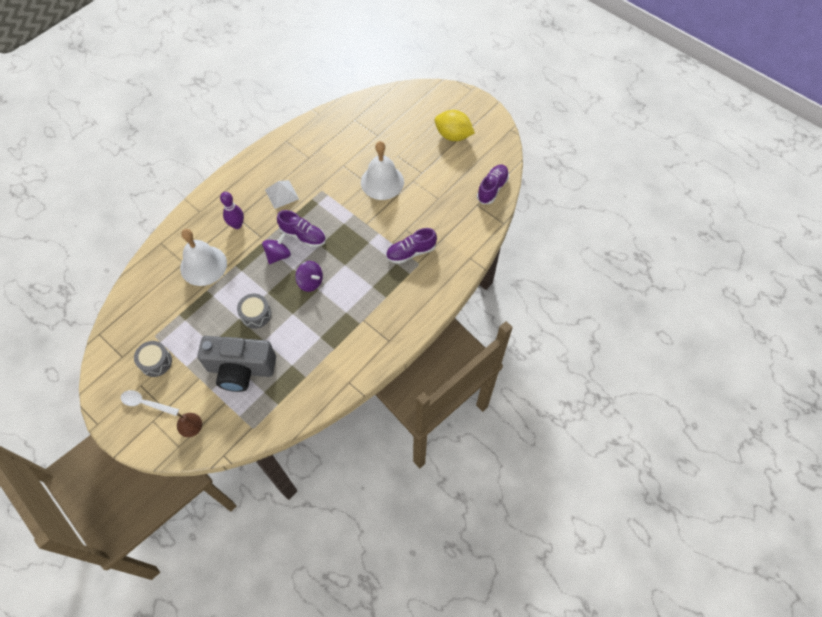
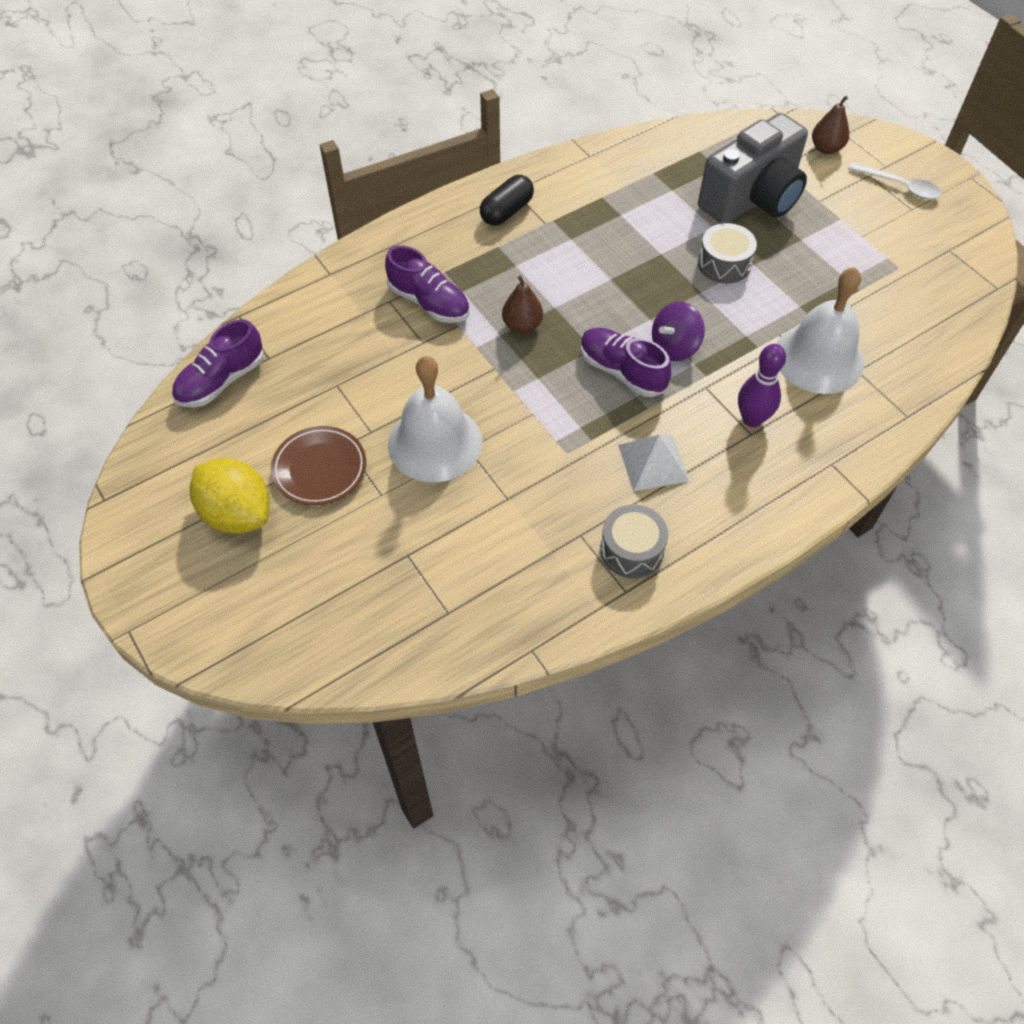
camera: 165 degrees left, 5 degrees down
grey drum [134,341,172,377] -> grey drum moved to [600,505,668,578]
grey camera [197,336,276,392] -> grey camera turned 120 degrees clockwise [698,113,808,224]
purple spinning top [295,261,323,292] -> none
purple shoe [386,228,437,264] -> purple shoe turned 45 degrees clockwise [385,245,469,323]
none -> brown plate [271,426,366,505]
none -> black capsule [480,175,534,226]
none -> brown pear [502,276,543,334]

